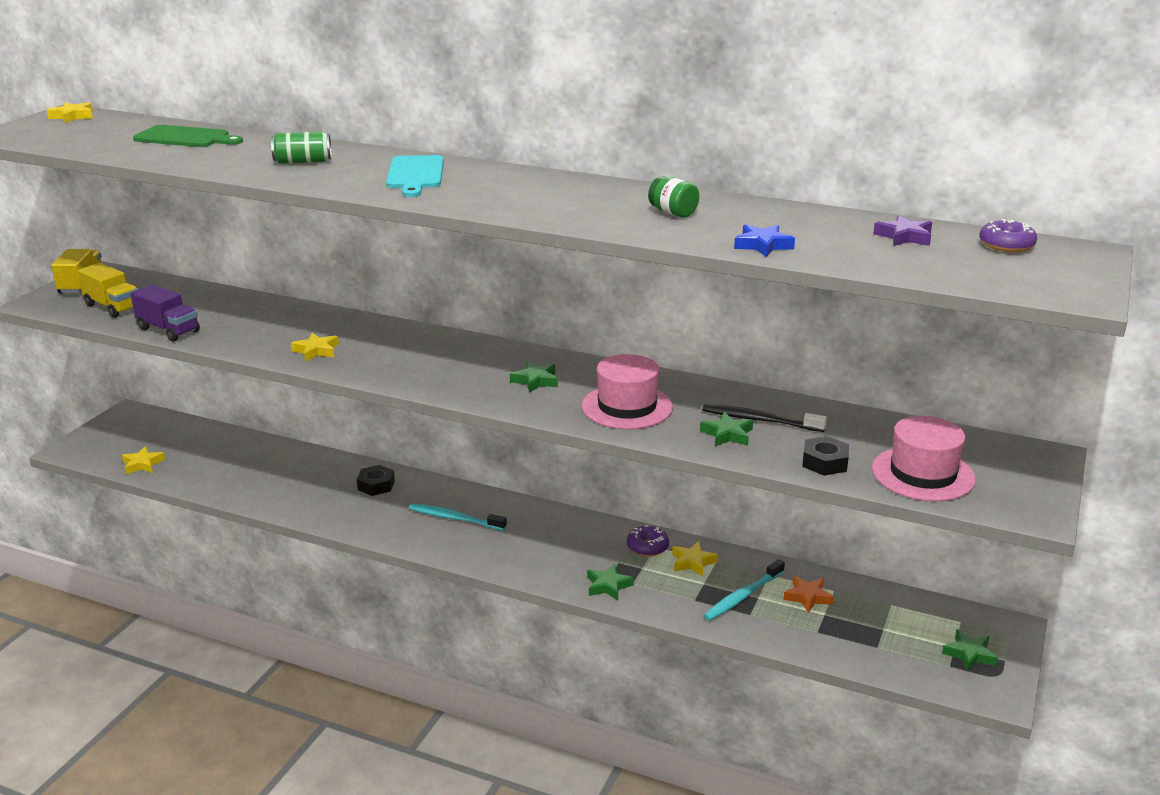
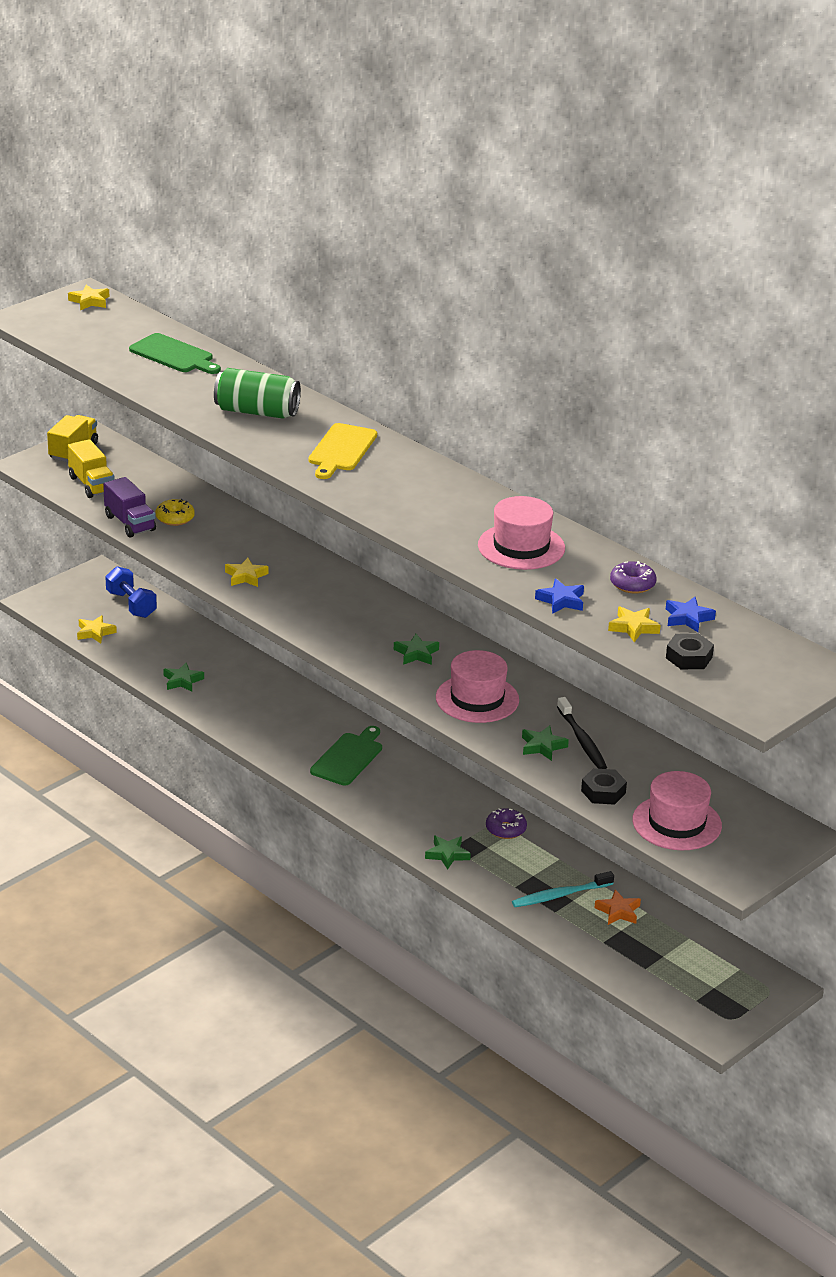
camera: 20 degrees right, 5 degrees up
green can [271,132,332,164] -> green can [214,368,301,419], size x1.56
black nut [357,465,395,496] -> black nut moved to [666,633,714,669]
turquoise cutting board [386,155,444,197] -> yellow cutting board [309,423,377,479]
turquoise toothbrush [409,503,507,531] -> green cutting board [310,726,382,786]
green jar [648,176,699,218] -> pink hat [478,496,565,570]
yellow star [672,541,718,576] -> yellow star moved to [608,606,661,642]
black toothbrush [702,404,827,432] -> black toothbrush turned 150 degrees counterclockwise [557,697,607,769]
purple star [873,215,932,246] -> blue star [666,597,716,632]
green star [942,629,998,672] -> green star moved to [163,663,204,692]
purple donut [979,219,1037,252] -> purple donut moved to [610,561,656,594]
none -> blue dumbbell [105,566,157,618]
none -> yellow donut [156,499,195,526]

